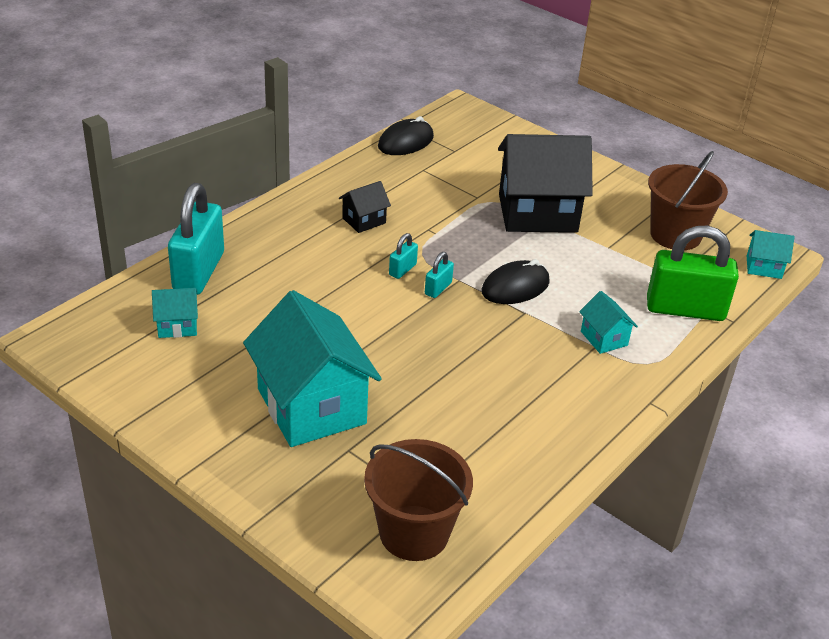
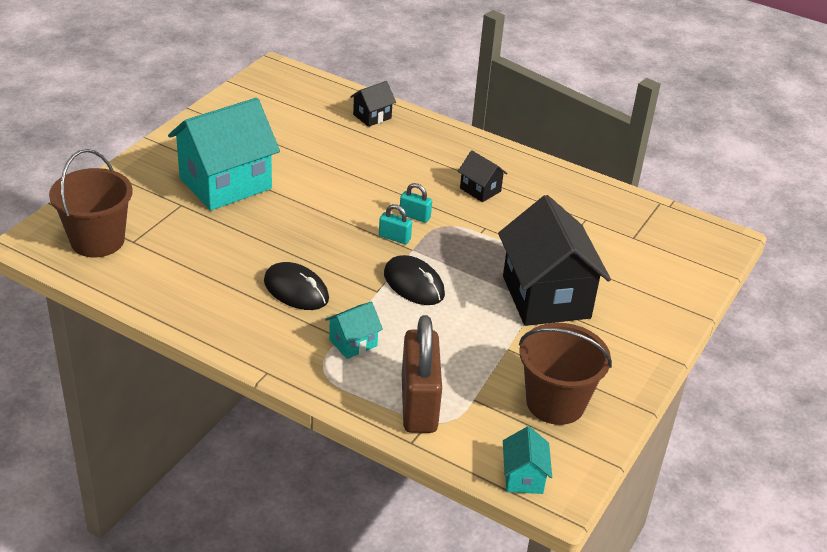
camera: 80 degrees right, 0 degrees up
turquoise house [152,288,198,338] -> none
turquoise padlock [168,183,224,295] -> black house [350,81,396,127]
black mouse [378,116,434,155] -> black mouse moved to [264,262,329,310]
green padlock [647,226,739,321] -> brown padlock [402,315,442,433]

